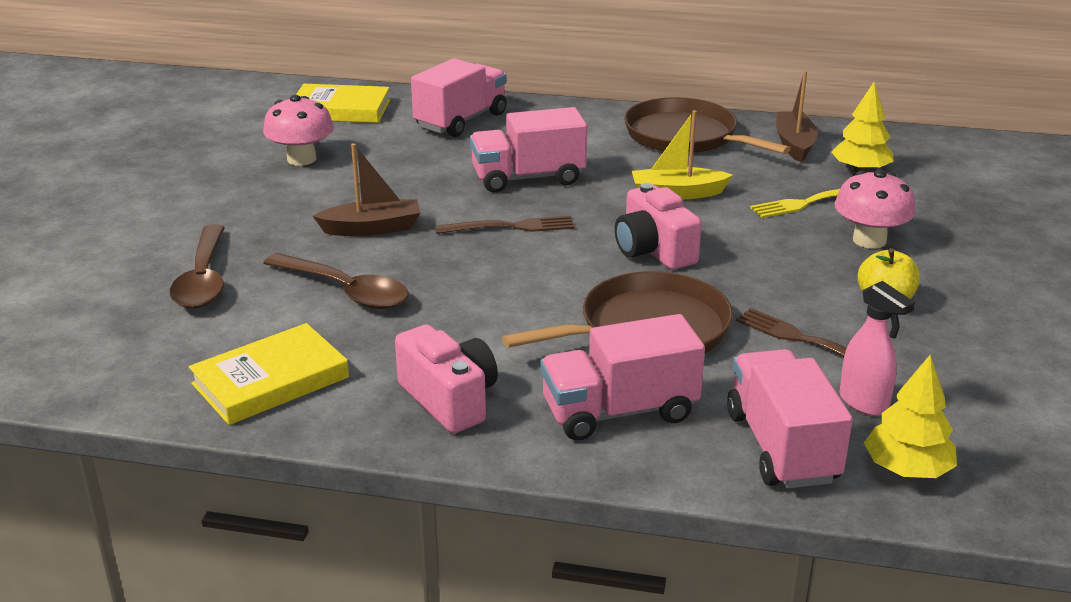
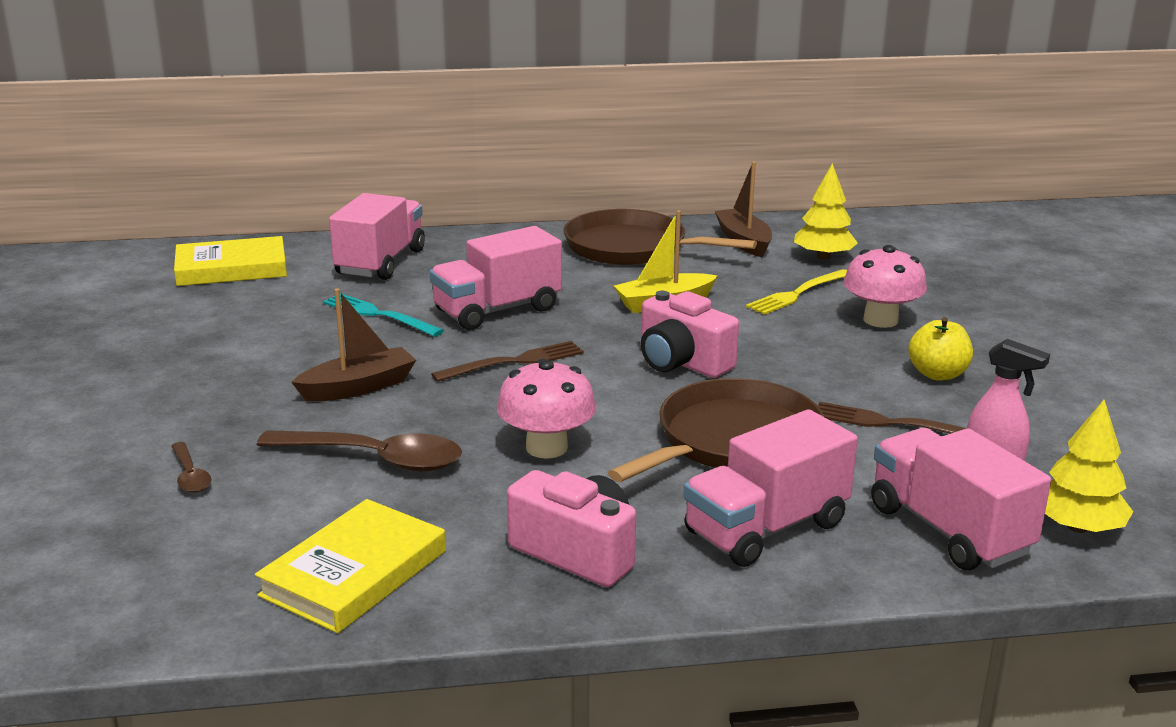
camera: 20 degrees left, 5 degrees down
brown spoon [170,224,225,309] -> brown spoon [171,442,211,493], size x0.50
pink mushroom [263,95,334,166] -> pink mushroom moved to [497,359,596,459]
none -> turquoise fork [323,293,444,337]

